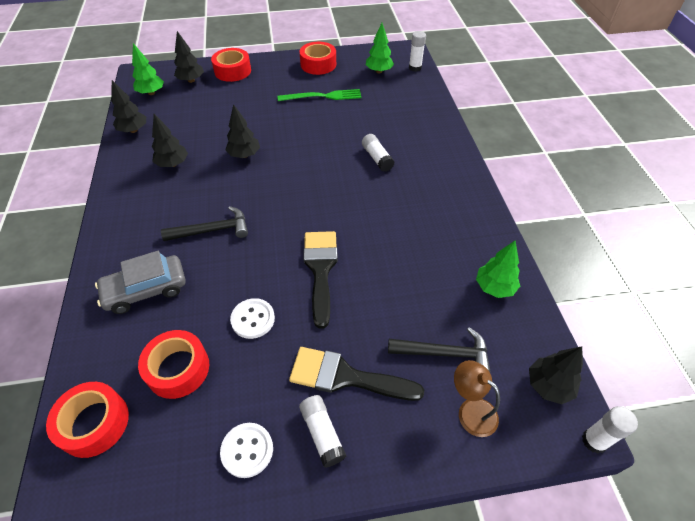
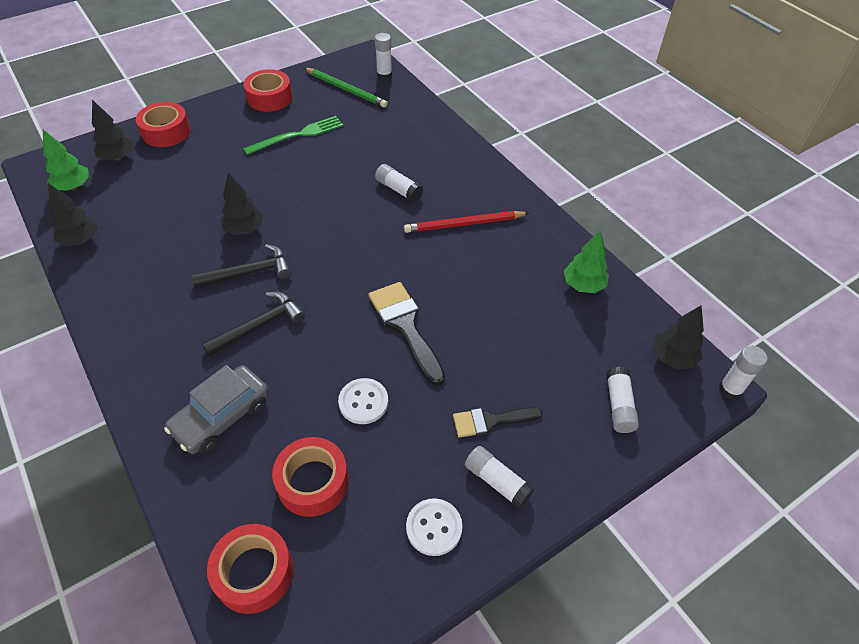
camera: 25 degrees left, 0 degrees up
black tree [152,114,188,167] -> none
black brush [289,347,424,401] -> black brush [453,408,542,438], size x0.63
green tree [366,23,394,73] -> green pencil [304,68,388,108]
black hammer [388,327,490,372] -> black hammer moved to [191,244,291,288]
brown lamp [454,360,500,437] -> white glue stick [606,367,639,433]
none -> red pencil [404,211,529,233]

